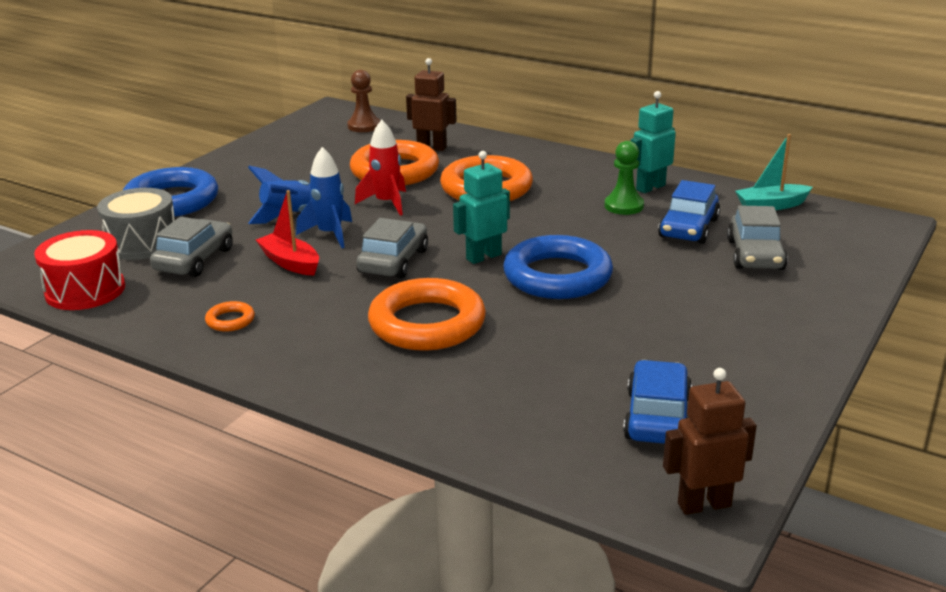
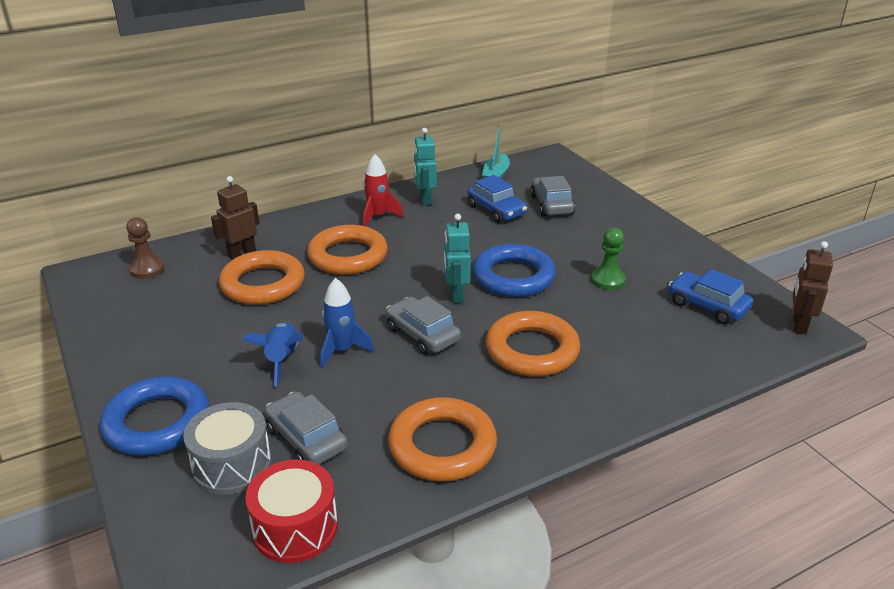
camera: 60 degrees left, 5 degrees up
orange ring [205,301,255,332] -> orange ring [388,397,497,482], size x2.37
red boat [256,190,319,276] -> none
red rocket [355,120,406,216] -> red rocket moved to [363,154,403,226]
green pawn [604,141,644,215] -> green pawn moved to [591,227,626,290]
grey car [727,205,788,270] -> grey car turned 135 degrees counterclockwise [530,176,575,217]

